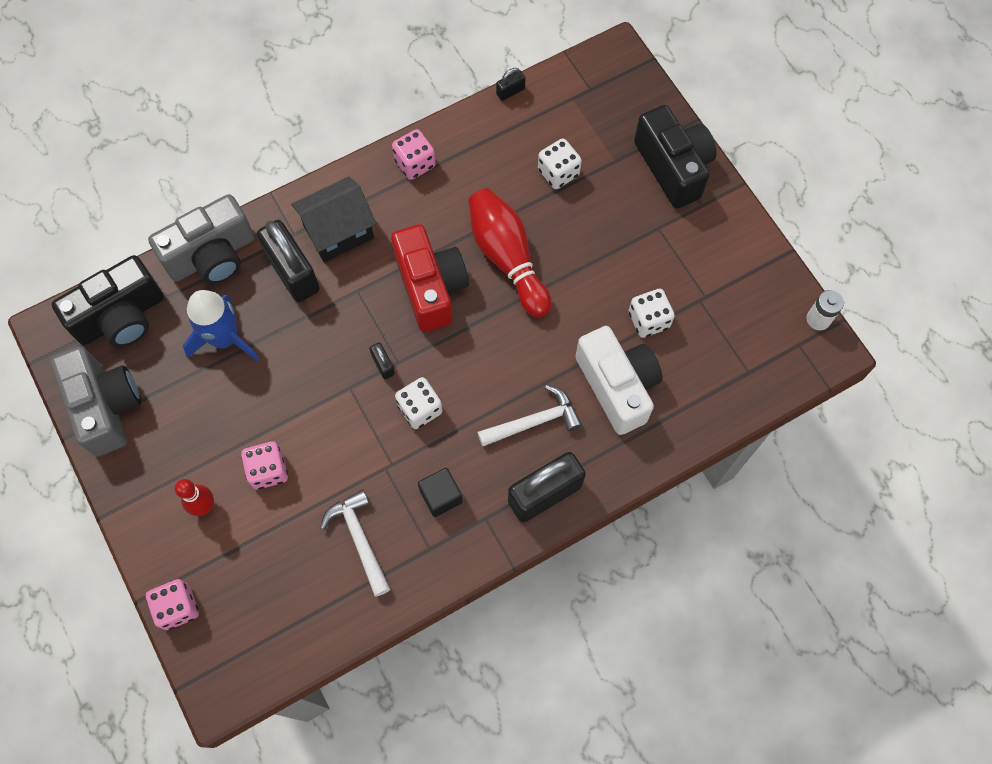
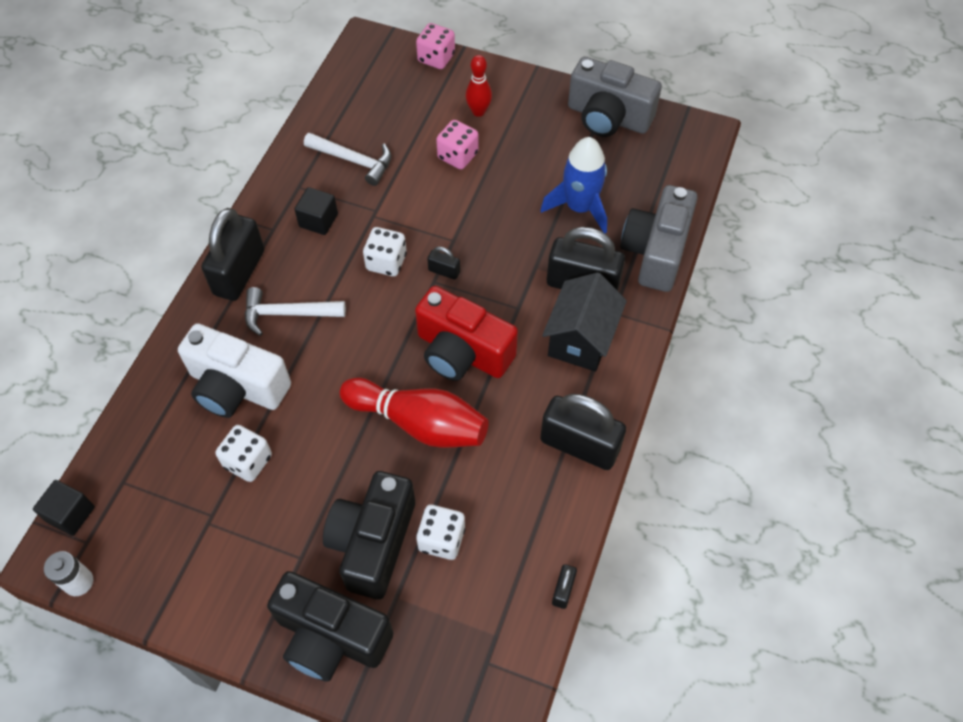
camera: 140 degrees right, 10 degrees down
black camera [52,255,164,347] -> black camera moved to [323,471,415,599]
pink dice [392,129,436,180] -> black padlock [540,394,626,470]
white hammer [477,385,582,447] -> white hammer turned 60 degrees clockwise [245,287,346,336]
none -> black cube [33,480,95,536]

